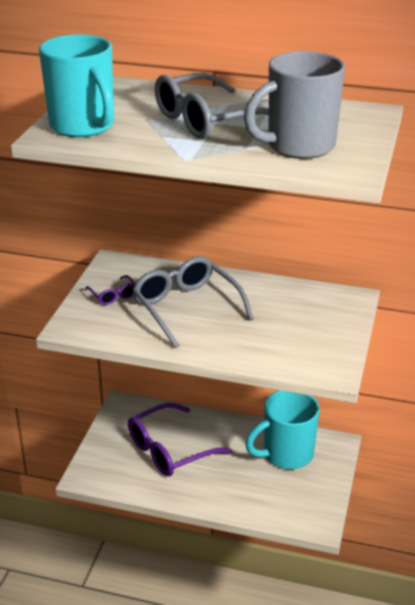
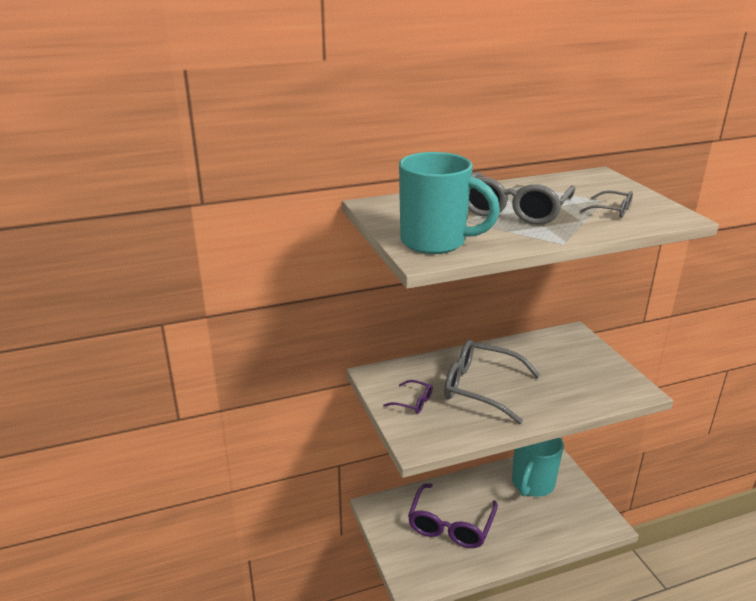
camera: 35 degrees left, 5 degrees down
grey mug [244,51,345,159] -> grey glasses [580,190,633,218]

